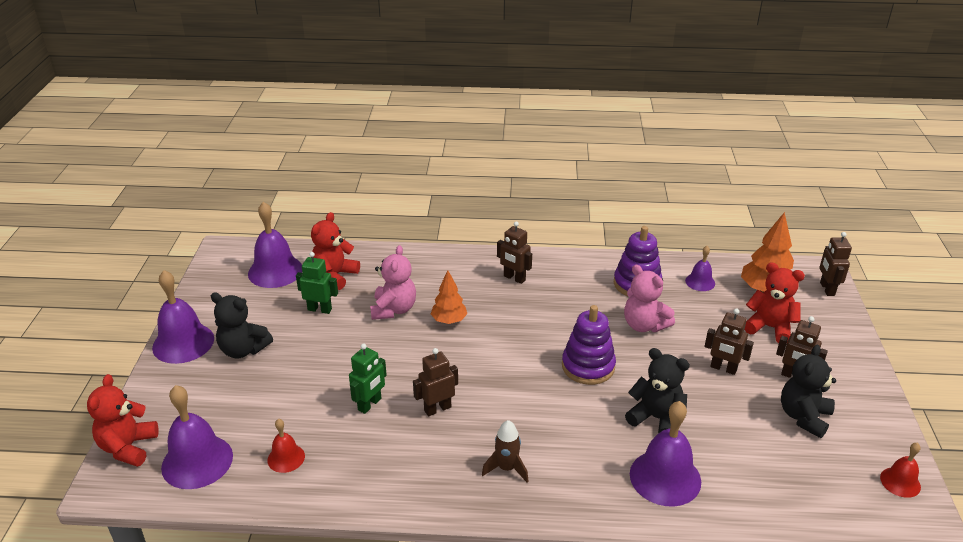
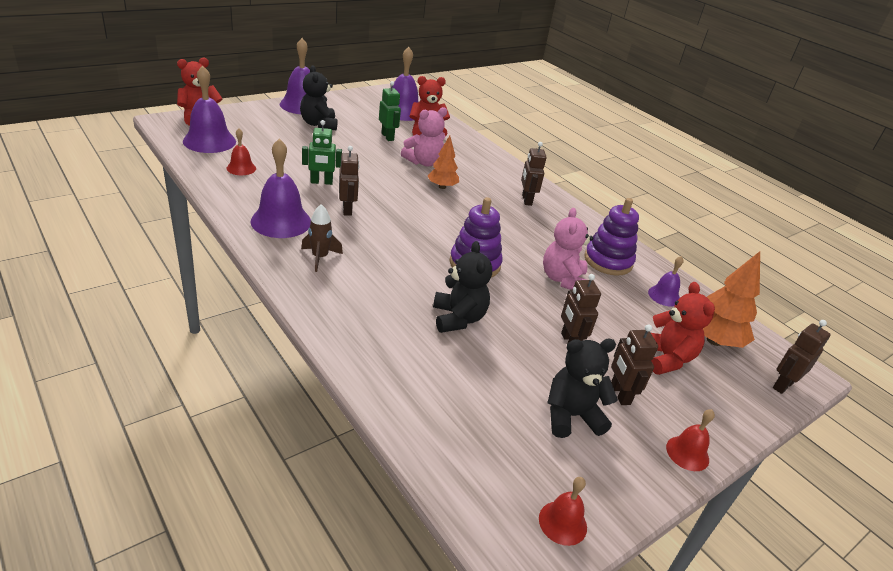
camera: 45 degrees right, 0 degrees up
brown robot [413,348,458,416] -> brown robot turned 60 degrees clockwise [339,146,360,216]
purple bell [630,401,701,506] -> purple bell moved to [251,139,311,238]
none -> red bell [666,409,715,471]

